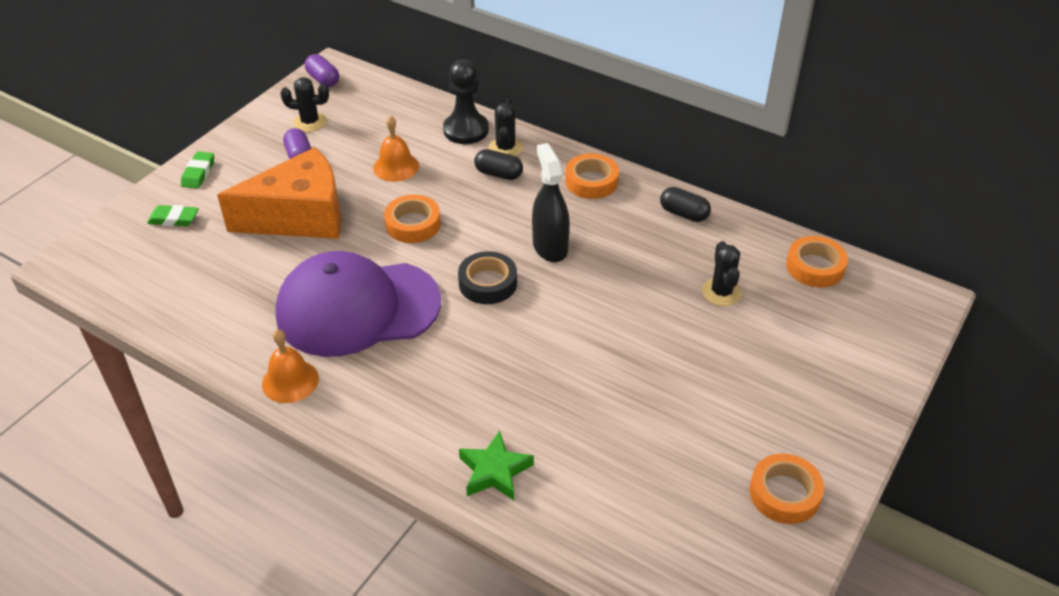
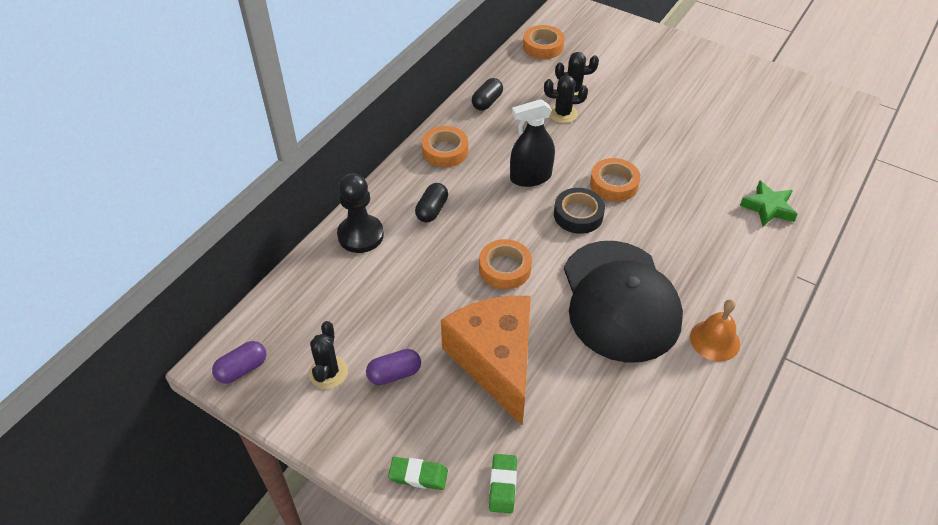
camera: 90 degrees left, 5 degrees up
purple cap [275,251,441,357] -> black cap [564,241,683,363]
orange bell [373,116,419,182] -> none
black cactus [489,96,523,156] -> black cactus moved to [544,75,588,123]
orange tape [750,453,824,524] -> orange tape moved to [590,158,640,202]

